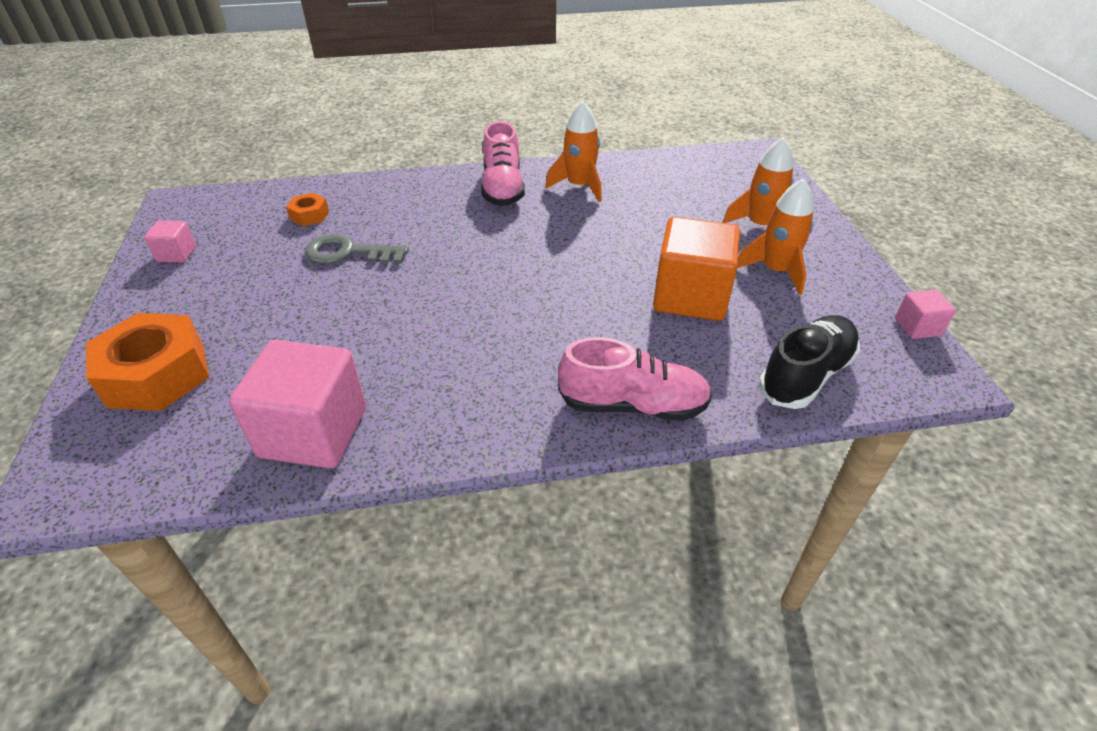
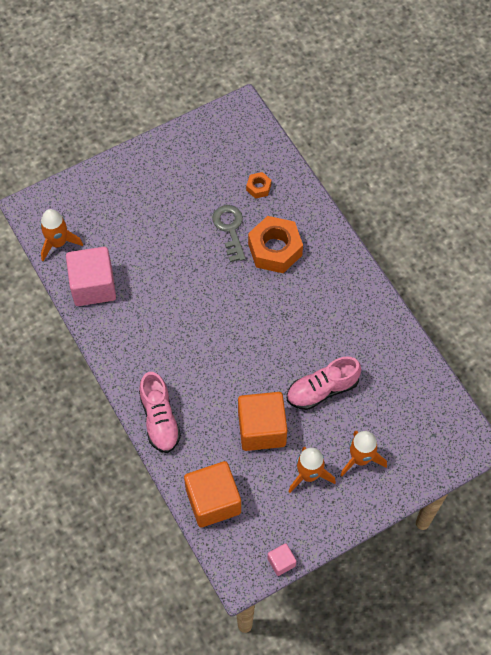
camera: 70 degrees right, 20 degrees up
orange nut [86,313,209,411] -> orange nut moved to [248,216,303,273]
pink cube [144,221,196,263] -> none
pink shoe [481,121,525,206] -> pink shoe moved to [287,356,361,410]
orange rocket [545,101,602,202] -> orange rocket moved to [40,209,83,261]
black shoe [759,315,860,409] -> orange cube [184,461,241,527]

